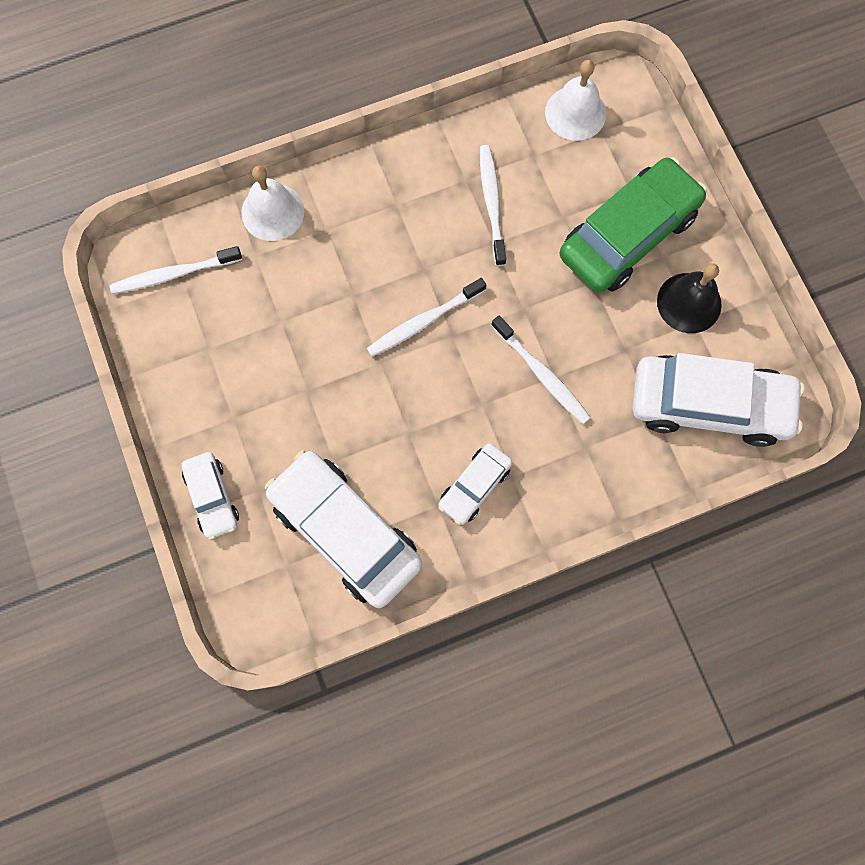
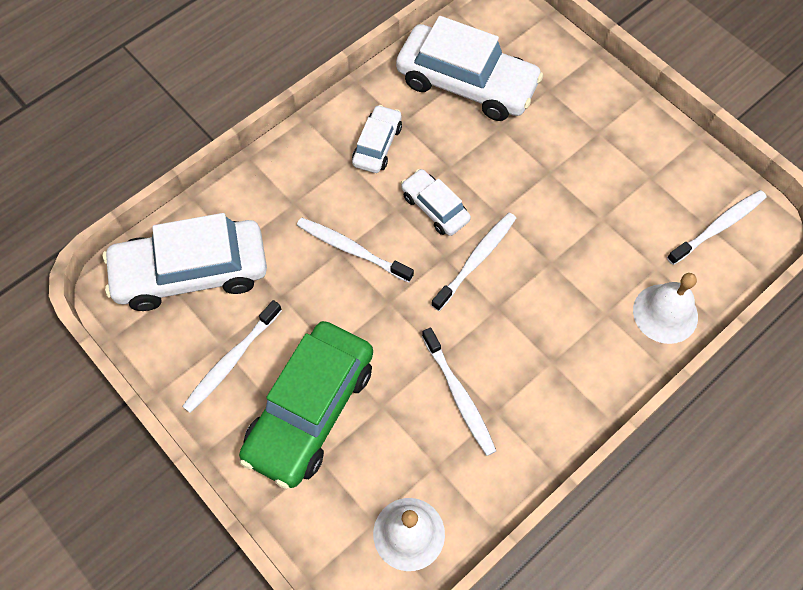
camera: 160 degrees right, 10 degrees down
white car [182,452,239,540] -> white car moved to [401,169,471,236]
black bell [657,263,722,333] -> white toothbrush [182,300,282,413]

